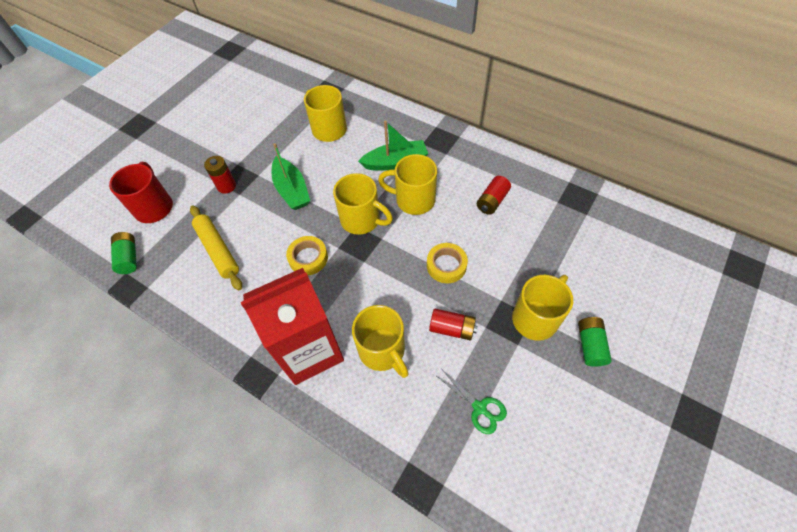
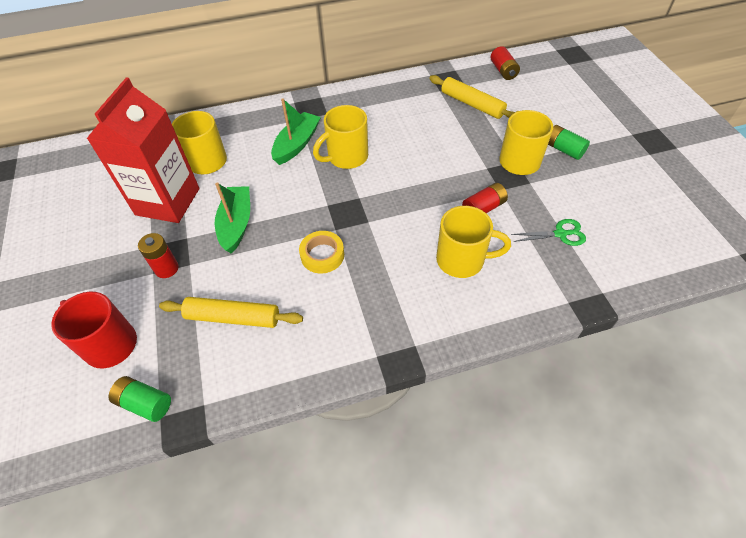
camera: 50 degrees left, 5 degrees down
red carton [241,268,344,385] -> red carton moved to [86,77,199,223]
green boat [272,143,310,210] -> green boat turned 105 degrees counterclockwise [215,182,250,254]
yellow mug [333,173,393,235] -> none
yellow tape [427,243,468,283] -> none
red battery [477,176,511,215] -> red battery moved to [491,46,520,80]
none -> yellow rolling pin [429,75,515,119]

